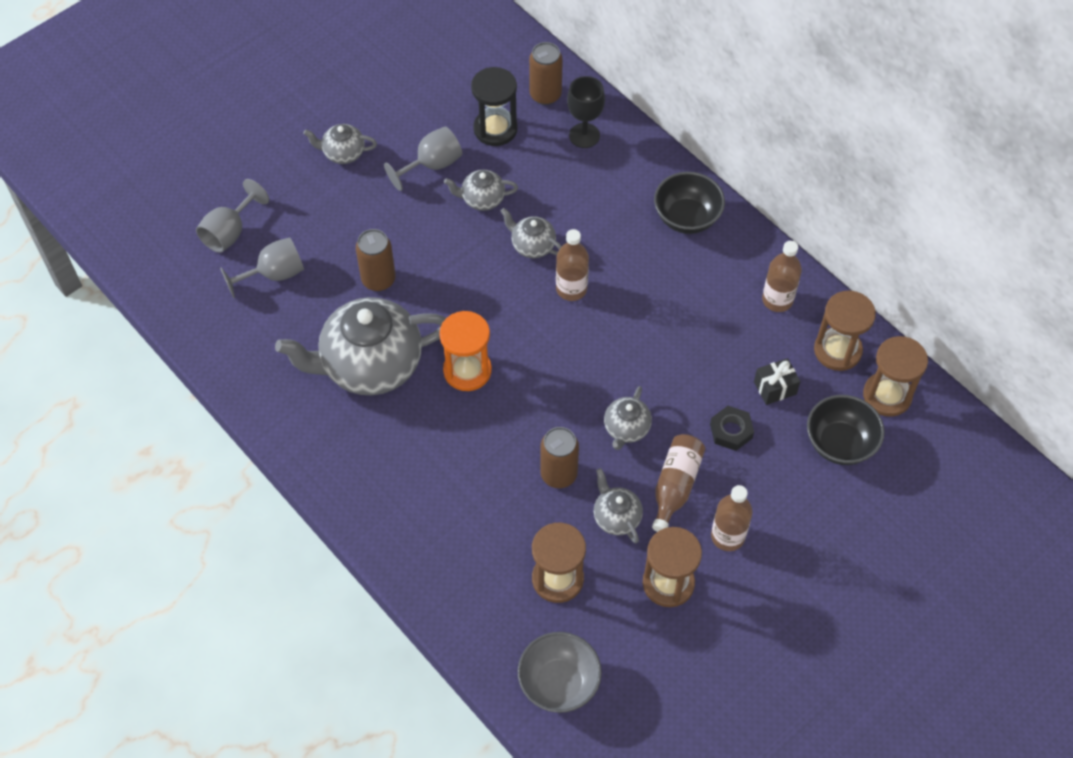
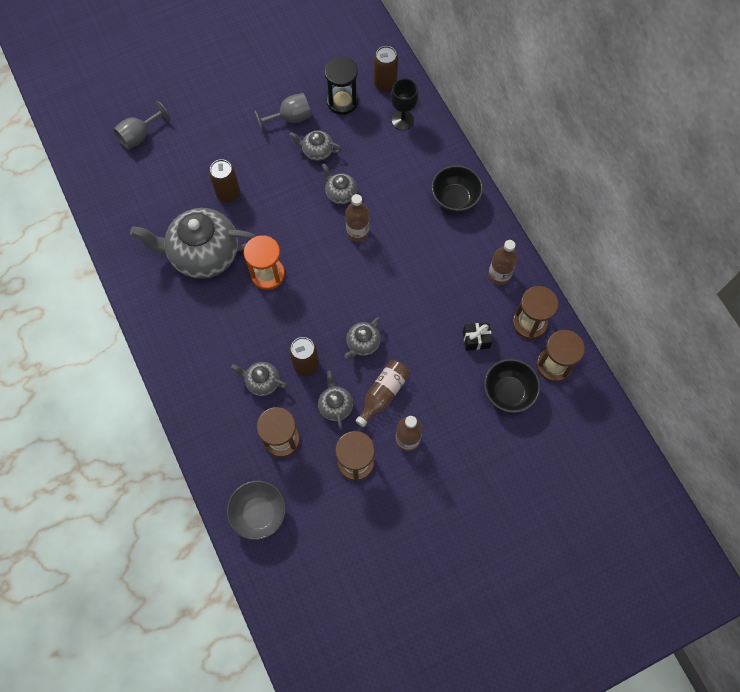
camera: 15 degrees right, 10 degrees up
grey goblet [220,237,304,298] -> none
grey teapot [303,124,377,164] -> grey teapot moved to [231,362,288,396]
black nut [710,406,754,451] -> none

